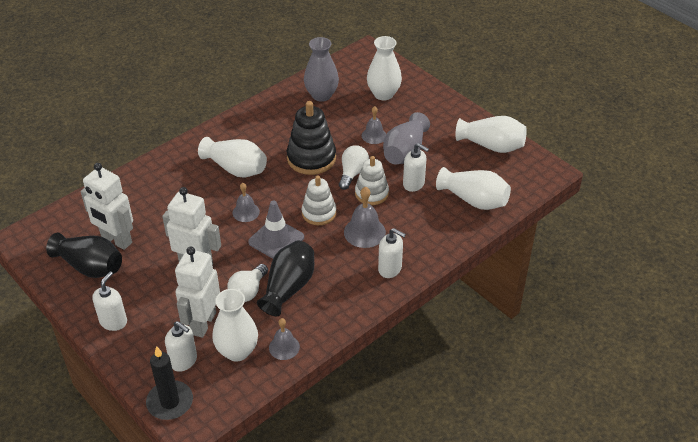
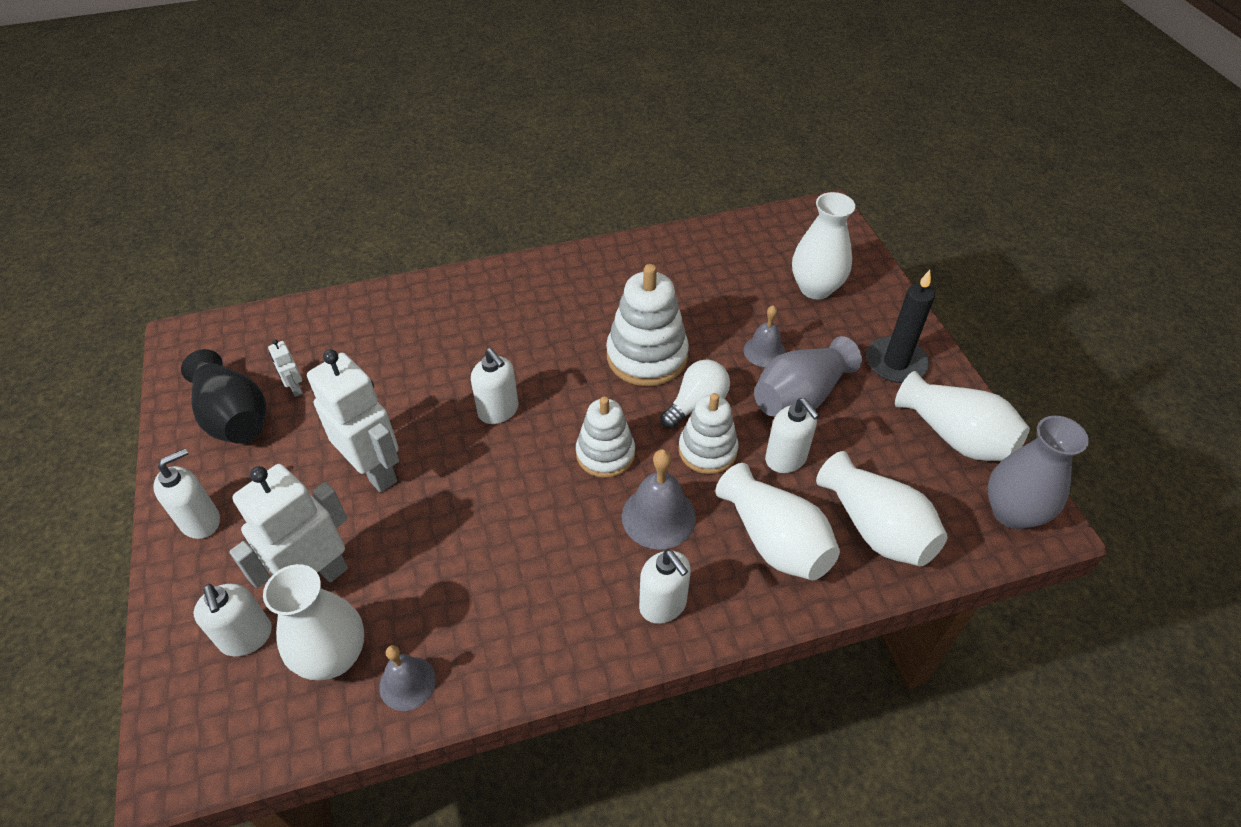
camera: 25 degrees right, 5 degrees up
white robot [81,163,133,250] -> white robot [268,339,303,397], size x0.43
black candle [146,346,193,420] -> black candle moved to [866,270,935,383]
white vase [198,137,267,177] -> white vase moved to [716,463,840,580]
white light bulb [227,264,268,302] -> none
grey bell [233,183,260,222] -> white soap dispenser [471,348,518,424]
grey traffic cone [248,200,304,259] -> none
black vase [257,241,314,316] -> none
black stacking toy [287,101,336,175] -> white stacking toy [606,264,689,386]
grey vase [304,37,339,102] -> grey vase moved to [988,416,1089,529]

